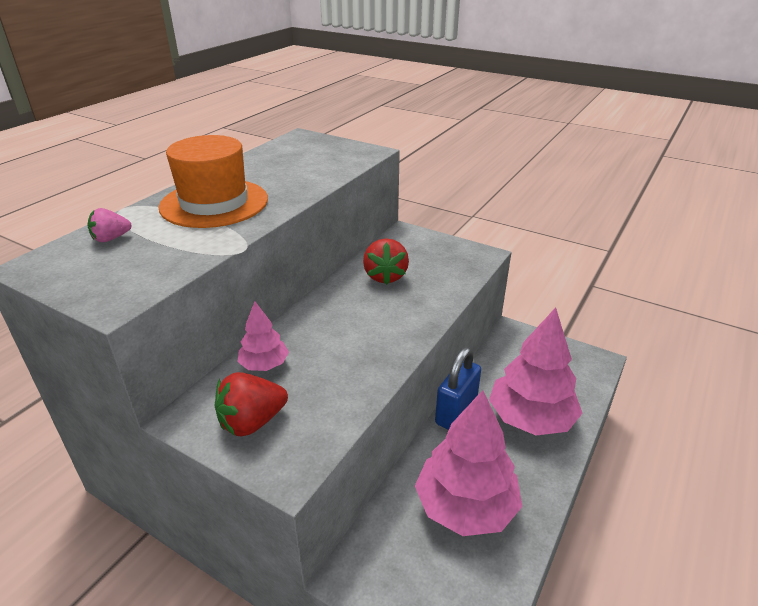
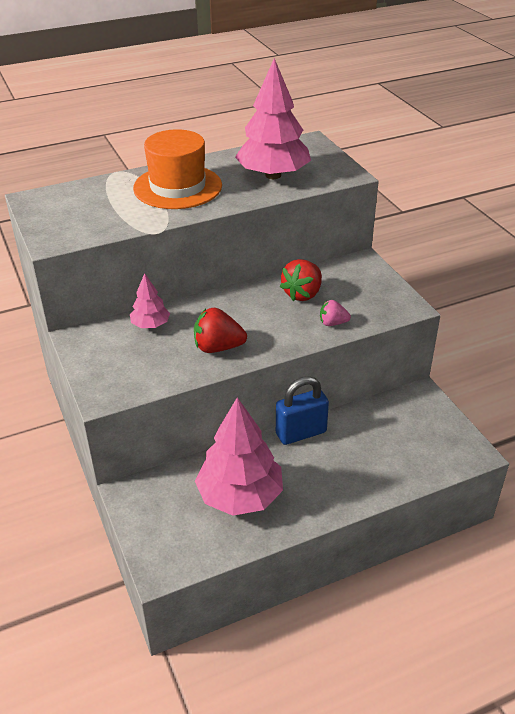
camera: 35 degrees right, 5 degrees up
pink strawberry [87,208,131,242] -> pink strawberry moved to [320,300,351,326]
red strawberry [215,372,288,437] -> red strawberry moved to [194,308,247,353]
pink tree [489,307,583,435] -> pink tree moved to [235,58,311,179]

